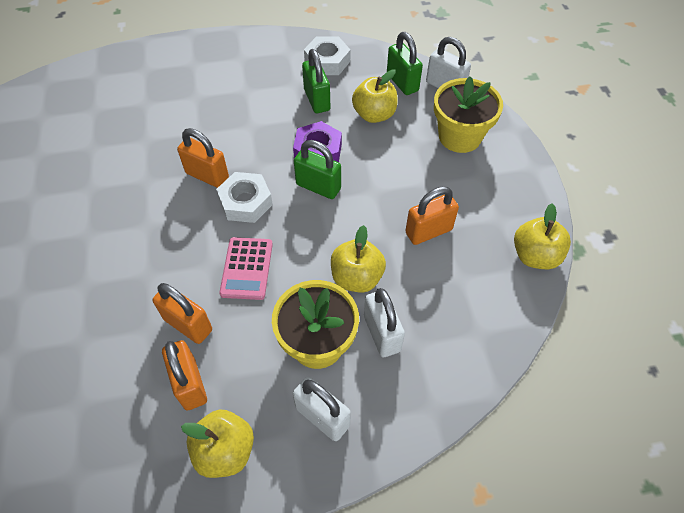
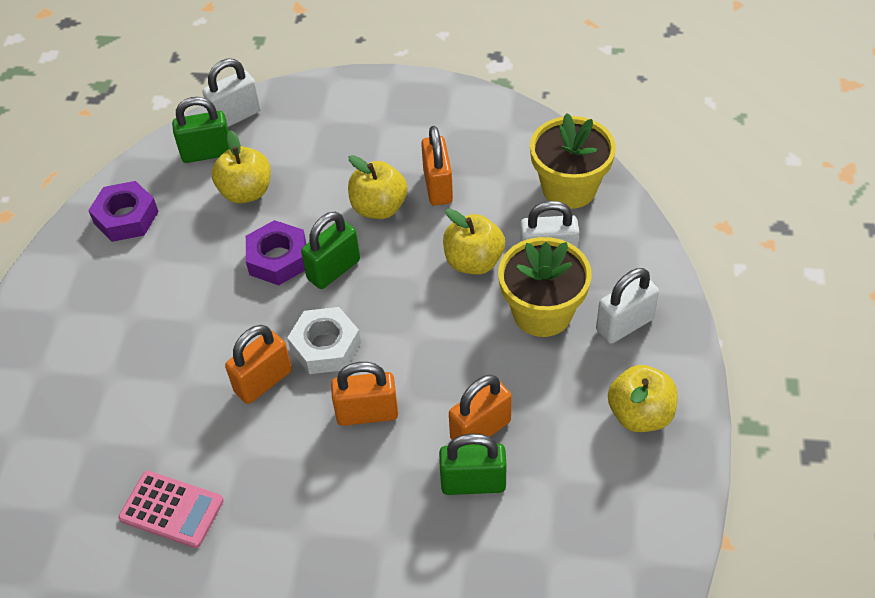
camera: 70 degrees left, 5 degrees down
orange padlock [162,340,207,410] -> orange padlock moved to [331,362,398,426]
pink calculator [219,237,273,300] -> pink calculator moved to [118,471,224,548]
green padlock [302,49,330,113] -> green padlock moved to [439,433,507,495]
white nut [304,37,350,75] -> purple nut [88,181,159,242]
yellow flower pot [434,76,503,153] -> yellow flower pot moved to [530,113,616,209]
yellow apple [514,203,571,269] -> yellow apple moved to [348,155,408,219]

